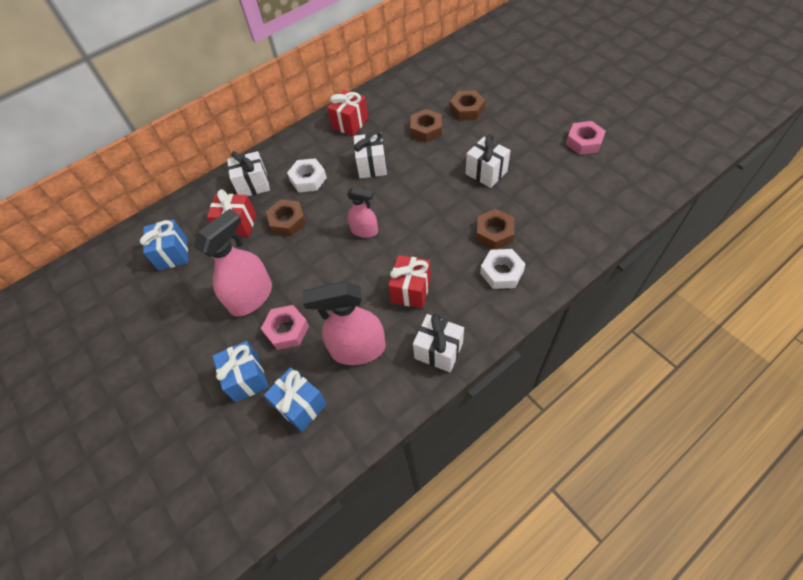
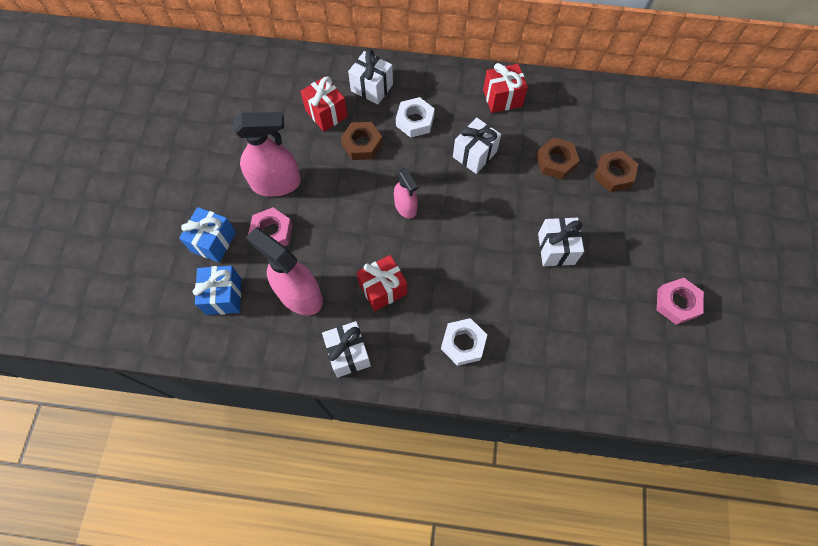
camera: 40 degrees right, 10 degrees up
blue gift [140,219,188,271] -> none
brown nut [476,209,514,250] -> none

